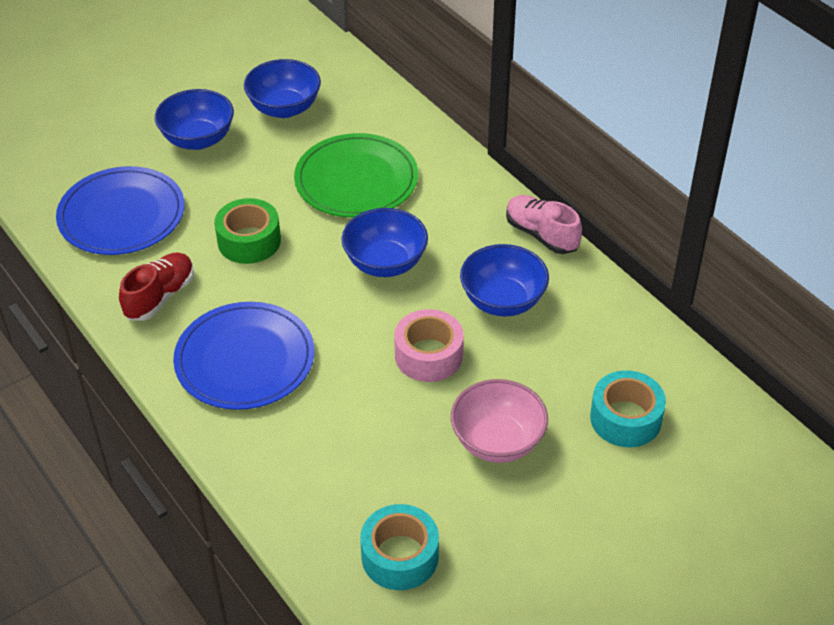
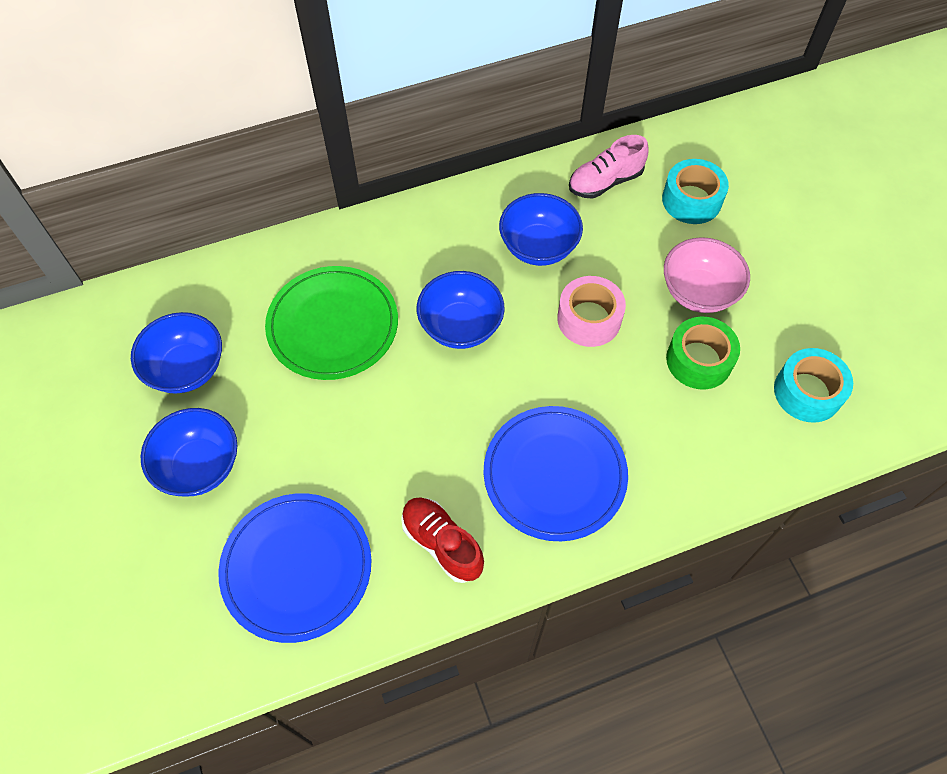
camera: 75 degrees left, 15 degrees up
green tape [214,198,281,264] -> green tape moved to [666,317,740,389]
pink shoe [506,195,582,254] -> pink shoe moved to [569,135,649,199]

